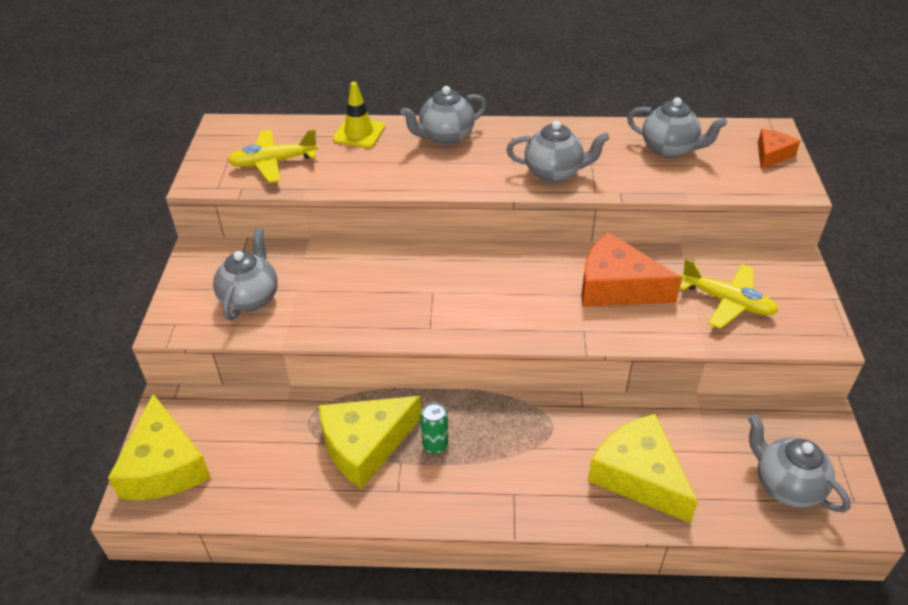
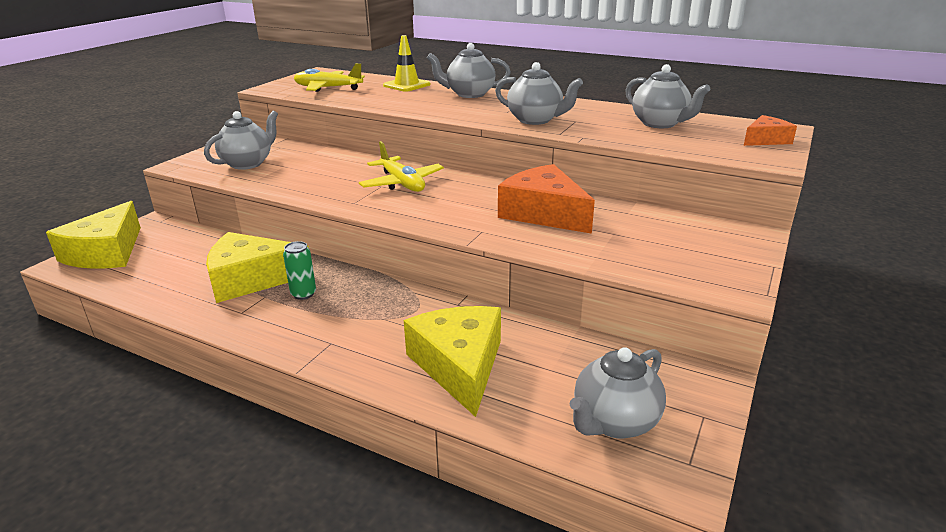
camera: 25 degrees right, 15 degrees down
yellow plane [680,259,778,329] -> yellow plane moved to [359,141,444,192]
grey teapot [748,414,851,512] -> grey teapot turned 120 degrees counterclockwise [570,347,666,439]

